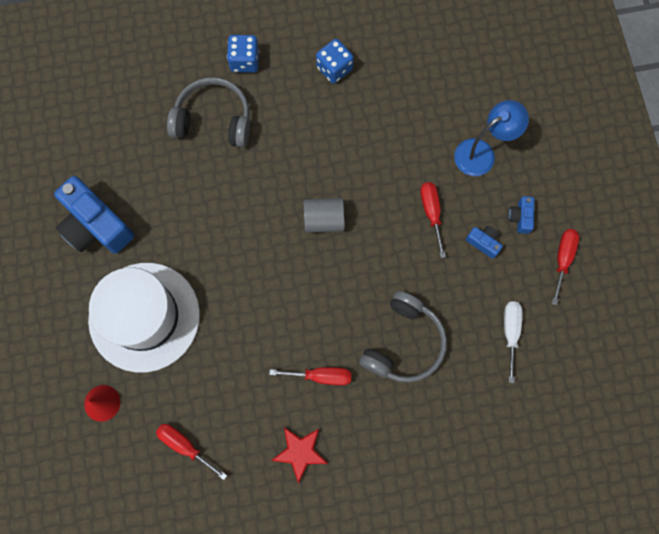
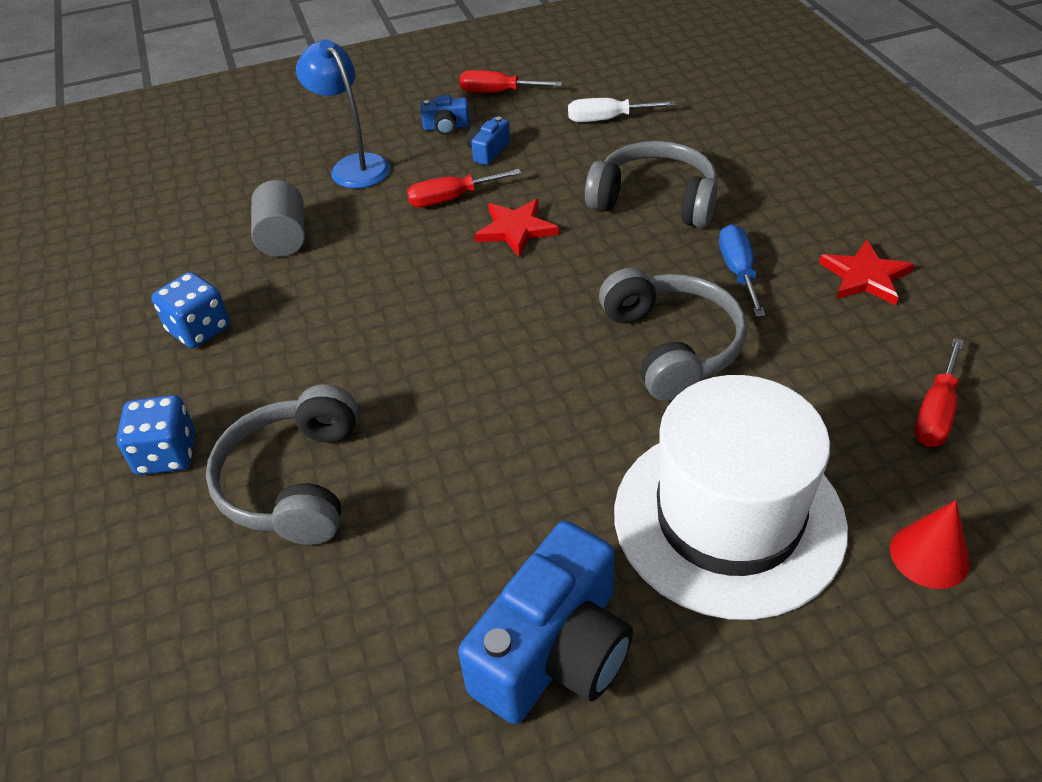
camera: 95 degrees left, 30 degrees down
red screwdriver [269,367,351,386] -> blue screwdriver [719,224,765,317]
grey cylinder [304,198,345,233] -> grey cylinder moved to [251,180,305,257]
none -> red star [475,199,559,257]
none -> grey headphones [599,268,747,401]

